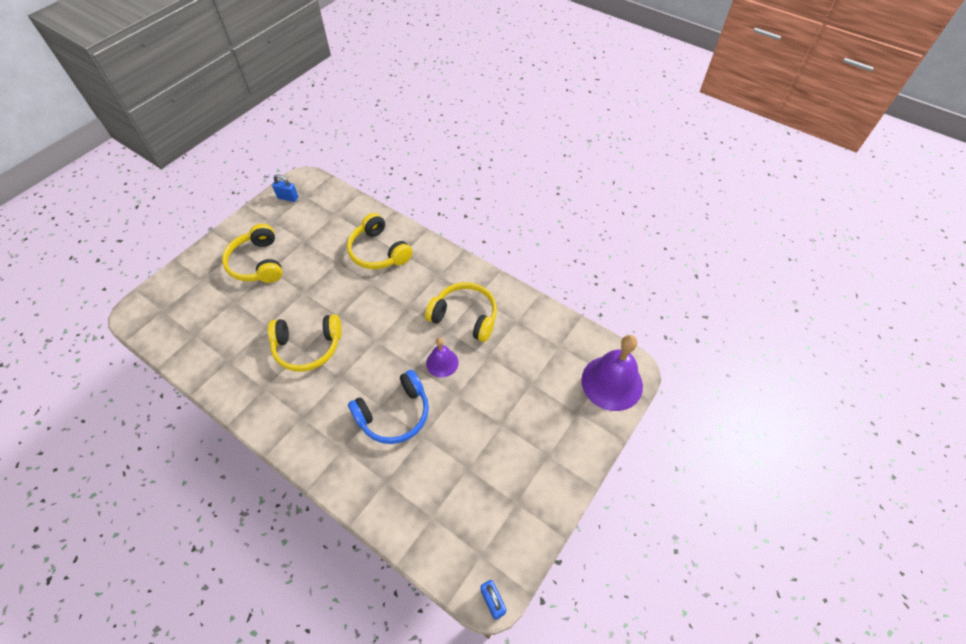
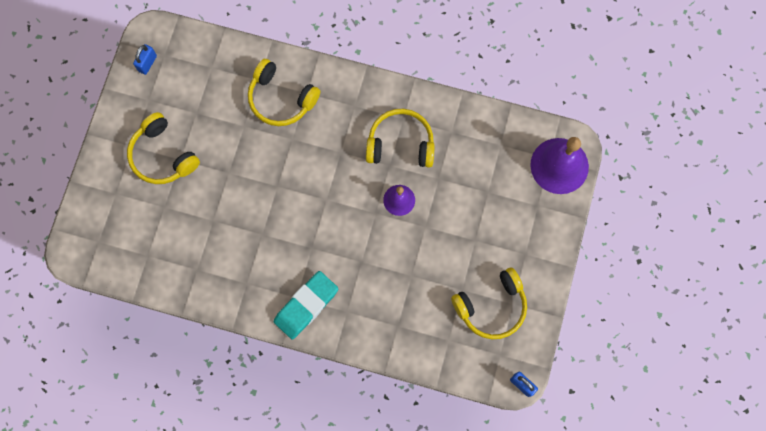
camera: 20 degrees left, 20 degrees up
yellow headphones [268,314,342,372] -> yellow headphones moved to [451,267,527,339]
blue padlock [272,174,298,202] -> blue padlock turned 60 degrees counterclockwise [133,44,157,75]
blue headphones [348,370,429,444] -> none
none -> turquoise eraser [274,271,338,340]

